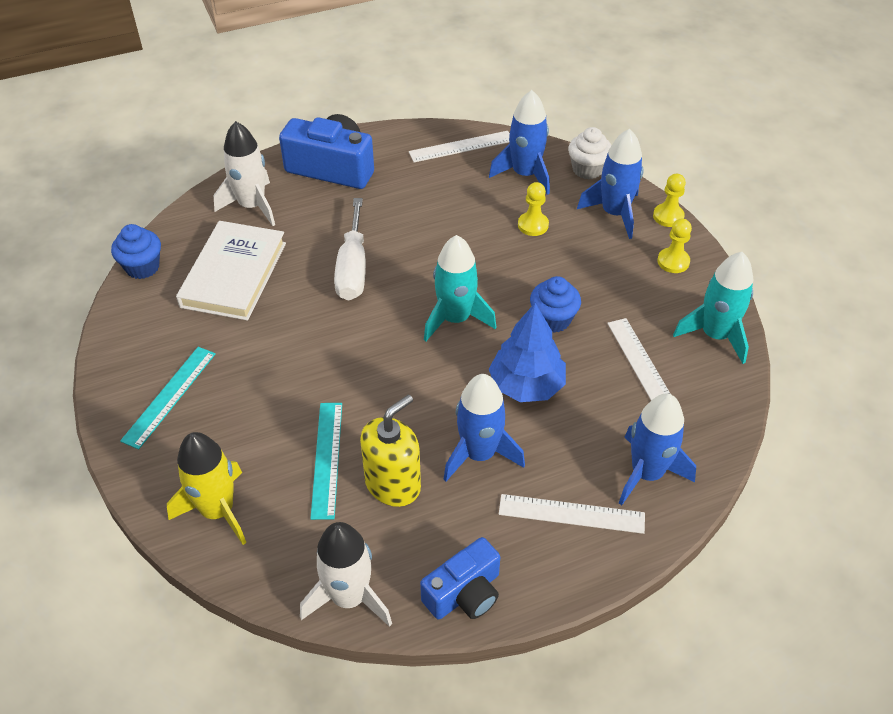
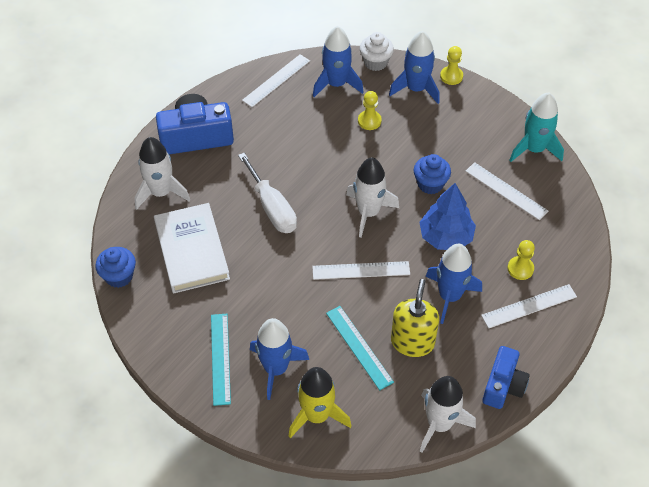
camera: 30 degrees left, 5 degrees up
turquoise rocket [424,235,496,341] -> white rocket [346,158,399,238]
blue rocket [619,394,696,505] -> blue rocket moved to [250,318,309,400]
yellow pawn [657,219,692,273] -> yellow pawn moved to [507,240,535,280]
none -> white ruler [312,261,410,280]

